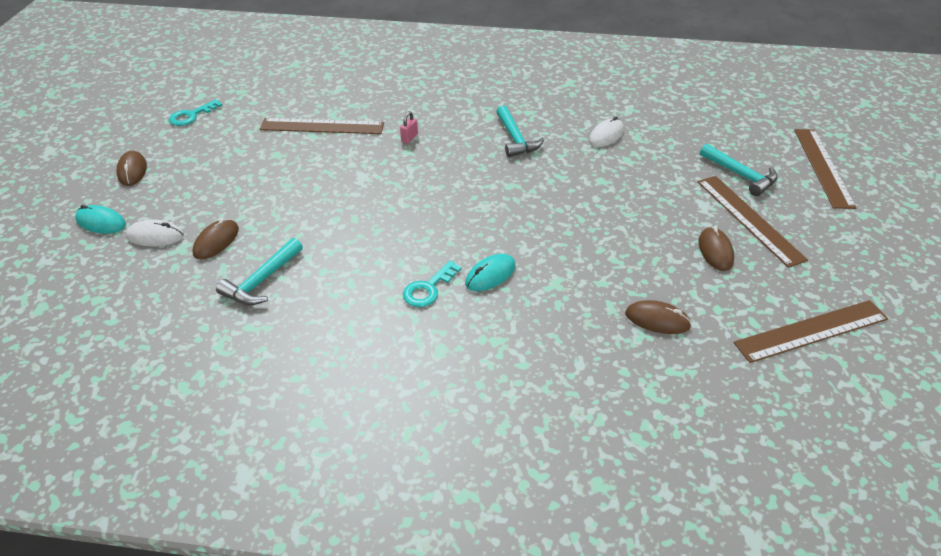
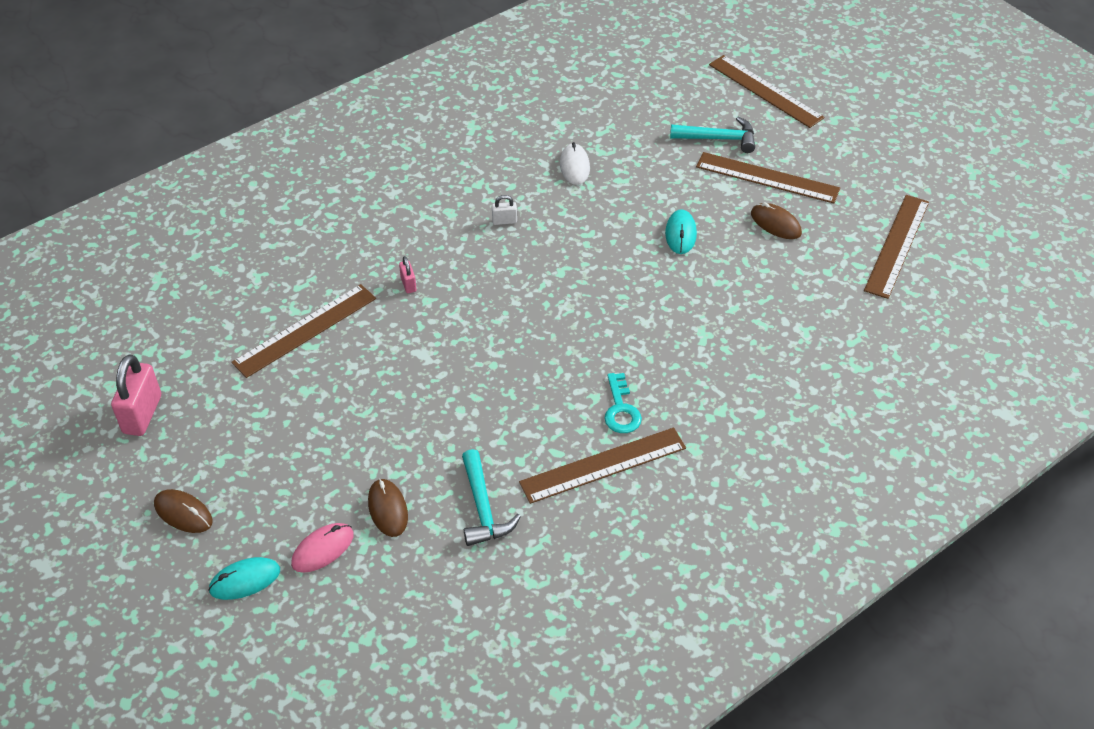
camera: 45 degrees left, 5 degrees up
white mouse [126,220,184,246] -> pink mouse [291,523,354,573]
turquoise key [169,99,223,126] -> pink padlock [111,354,161,436]
turquoise mouse [465,254,516,291] -> turquoise mouse moved to [665,209,697,254]
turquoise hammer [496,106,544,157] -> white padlock [492,195,517,225]
brown mouse [625,300,692,334] -> none
none -> brown ruler [519,427,686,504]

